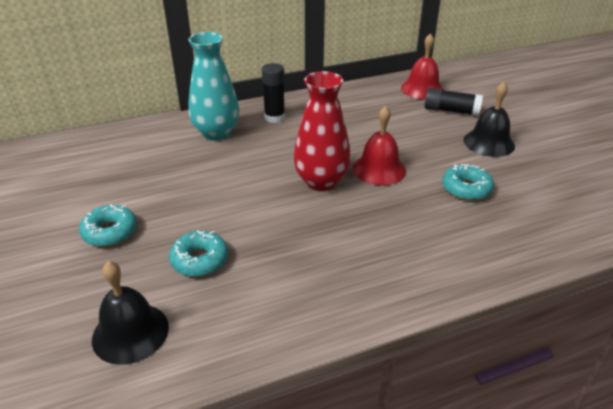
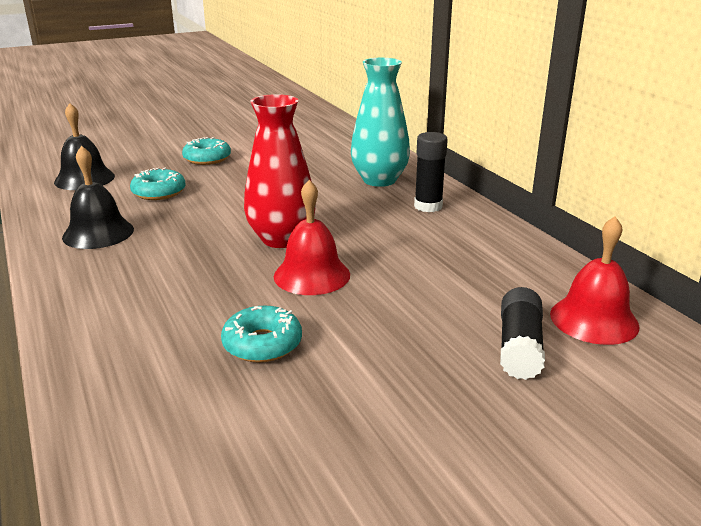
camera: 85 degrees right, 10 degrees down
black bell [464,82,515,157] -> black bell moved to [62,146,134,249]

